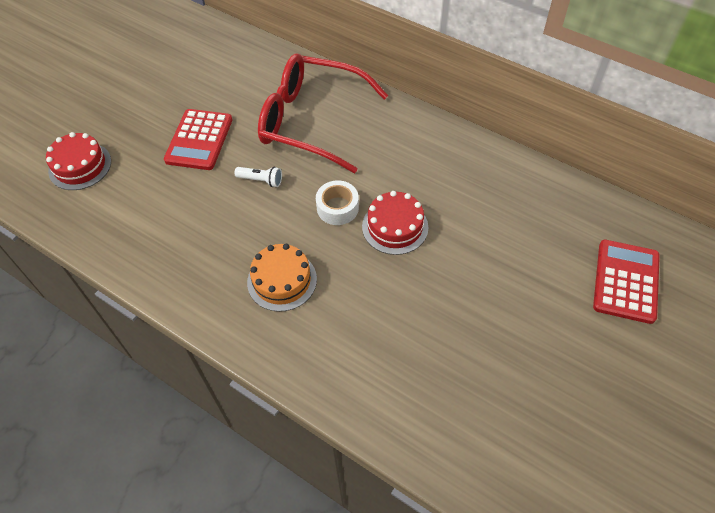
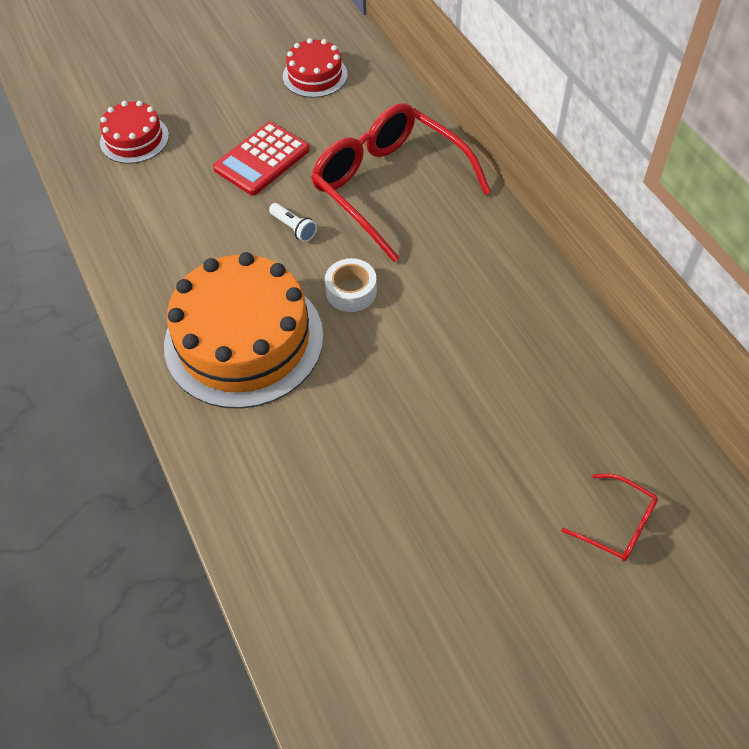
camera: 30 degrees right, 0 degrees up
orange cake [247,244,317,312] -> orange cake [164,252,324,409], size x1.97
red cake [362,191,428,255] -> red cake moved to [283,38,348,98]
red calculator [593,240,660,324] -> red glasses [562,474,658,562]

